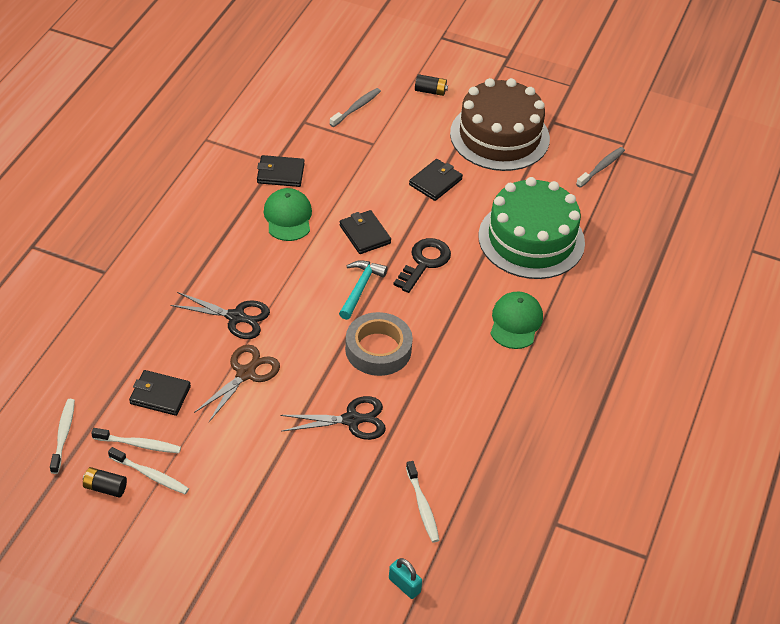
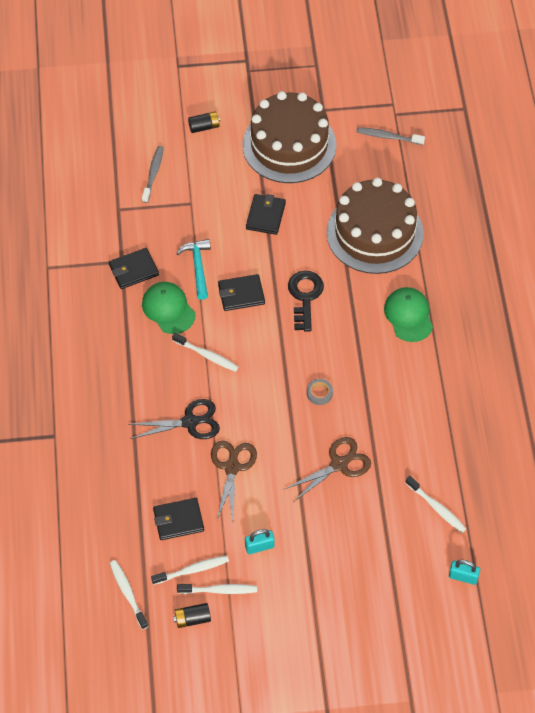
camera: 25 degrees left, 10 degrees up
black scissors [280,396,386,440] -> brown scissors [285,437,371,502]
black wallet [339,210,391,254] -> black wallet turned 45 degrees counterclockwise [218,274,265,311]
turquoise hammer [339,260,388,320] -> turquoise hammer moved to [176,239,211,300]
grey tape [345,312,413,376] -> grey tape [307,379,333,405], size x0.44
green cake [478,177,585,279] -> brown cake [326,178,424,274]
grey toothbrush [576,147,625,188] -> grey toothbrush turned 90 degrees counterclockwise [356,127,425,145]
none -> white toothbrush [172,333,239,372]
none -> turquoise padlock [245,529,275,554]

